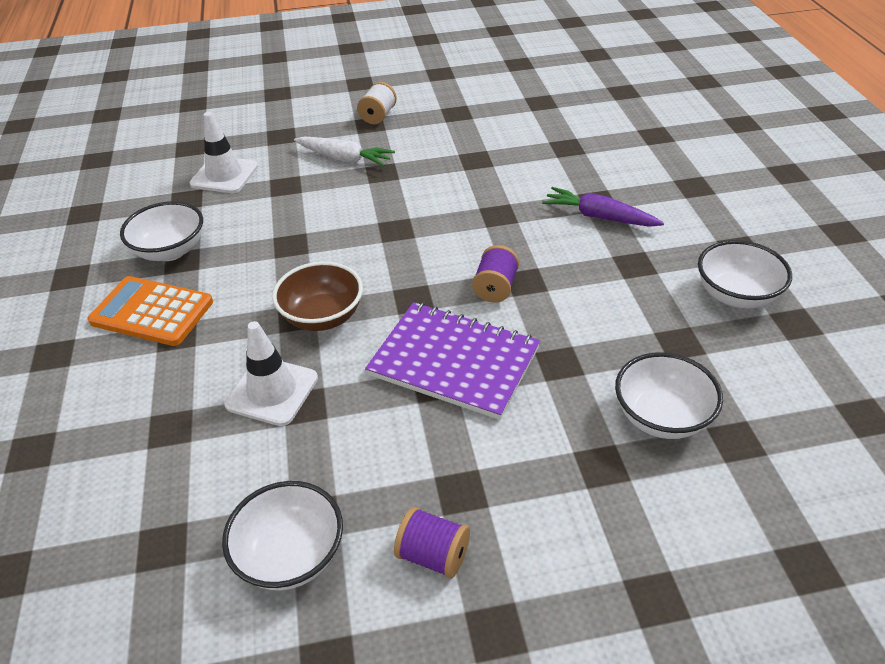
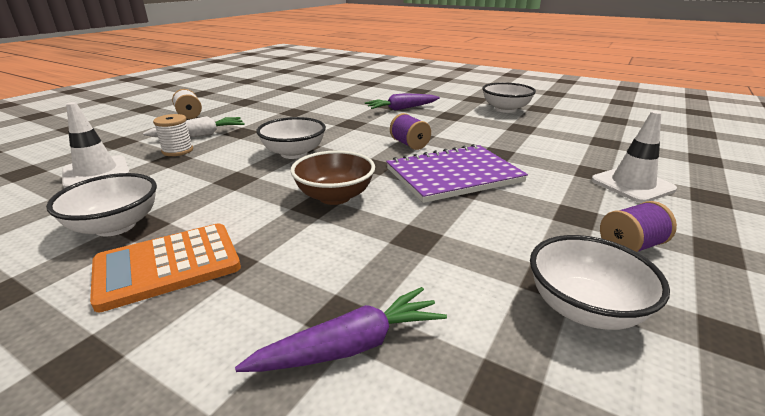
camera: 50 degrees left, 15 degrees down
white traffic cone [224,321,318,426] -> white traffic cone moved to [591,111,677,203]
white bowl [615,352,723,439] -> white bowl moved to [256,117,326,159]
none -> white spool [153,114,193,156]
none -> purple carrot [235,287,447,372]

